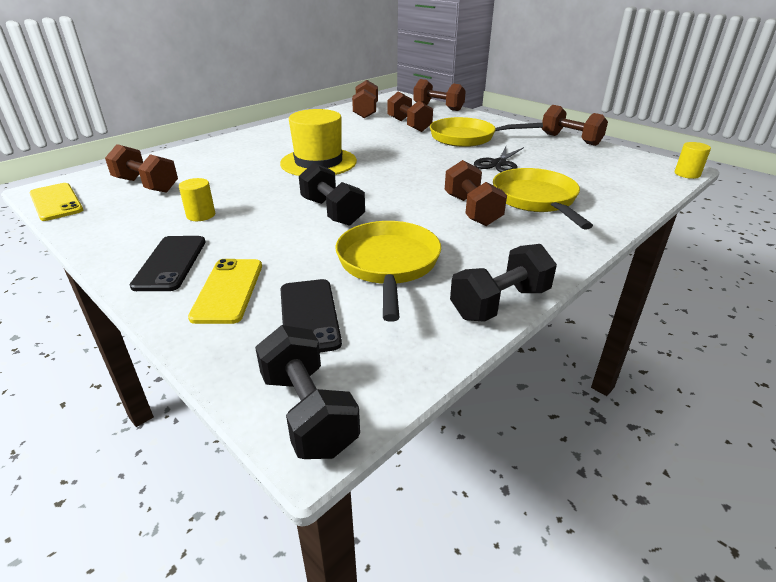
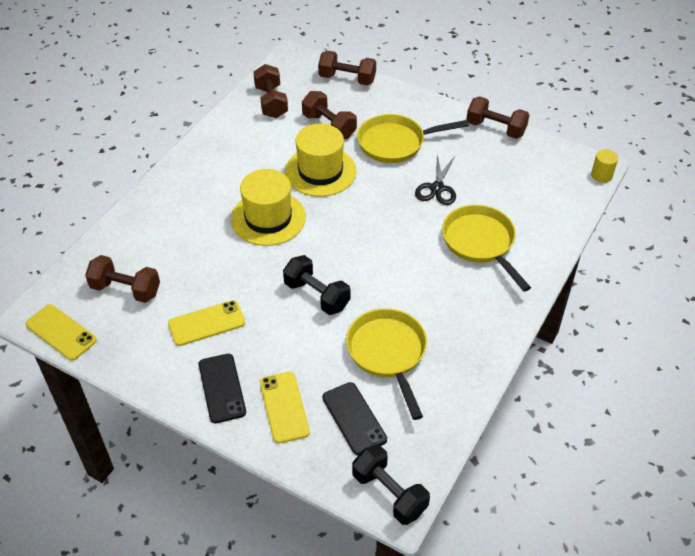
camera: 15 degrees left, 15 degrees up
yellow cylinder [179,178,215,221] -> yellow phone [168,300,245,346]
brown dumbbell [445,160,507,226] -> none
black dumbbell [450,244,557,322] -> none
none -> yellow hat [285,124,356,197]

